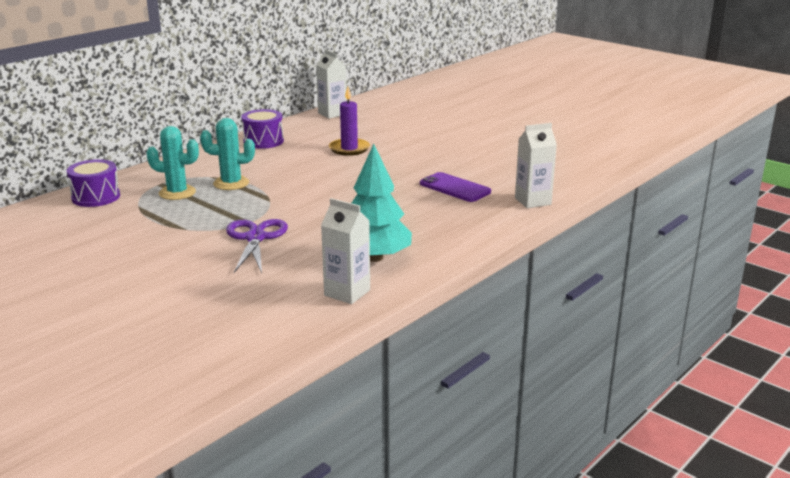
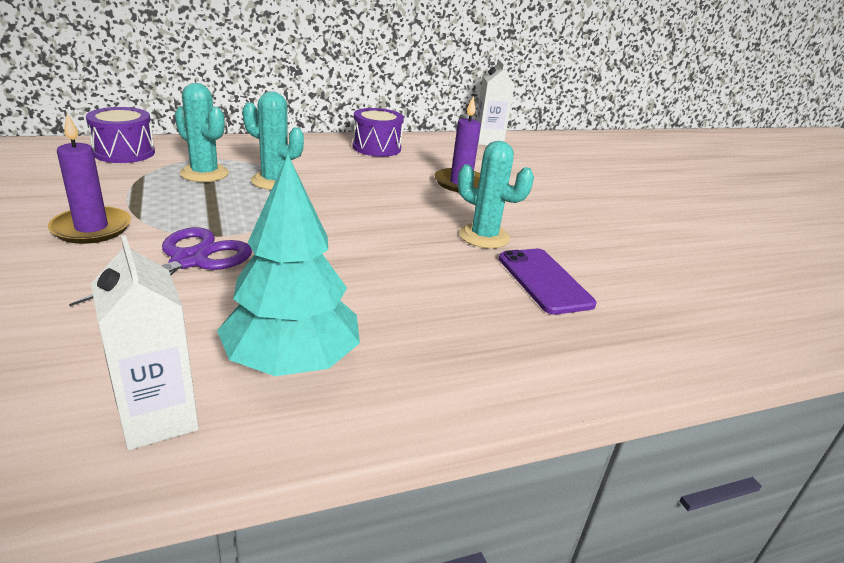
camera: 25 degrees right, 5 degrees up
white carton [515,123,557,208] -> none
none -> purple candle [48,113,131,244]
none -> turquoise cactus [458,141,534,249]

